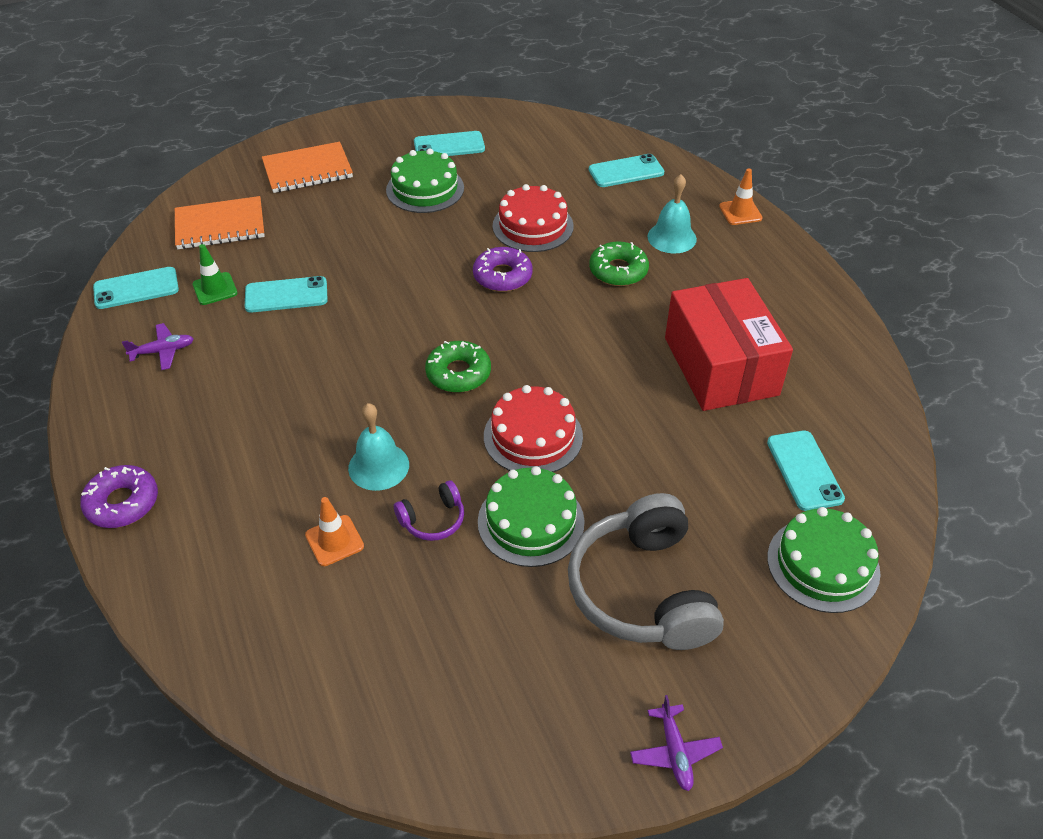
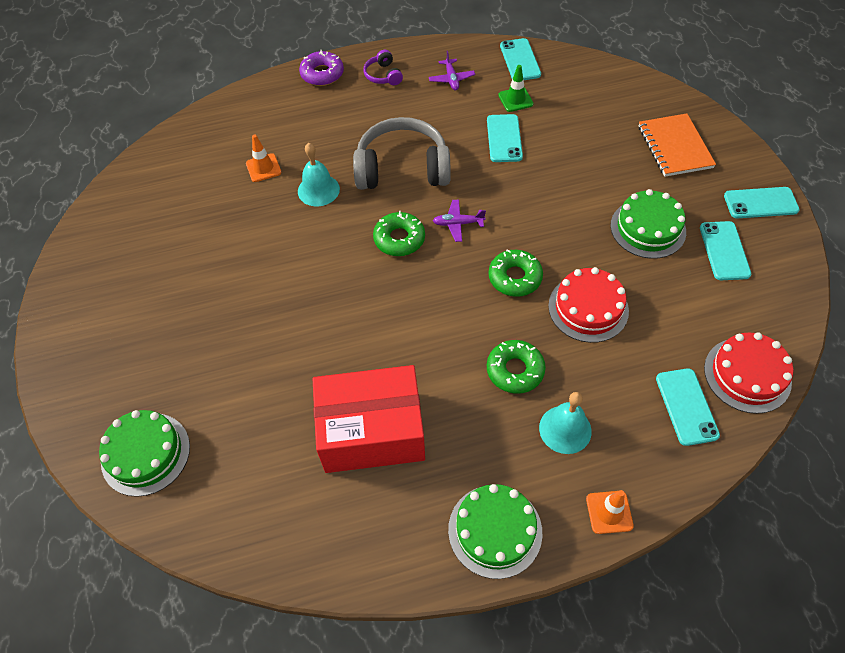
camera: 100 degrees right, 10 degrees up
orange notebook [175,196,265,249] -> none
purple headphones [394,480,464,541] -> purple headphones moved to [363,50,403,85]
purple donut [473,247,533,292] -> green donut [489,249,543,297]
green cake [478,466,585,567] -> green cake moved to [448,484,542,579]
red cake [484,385,583,472] -> red cake moved to [704,332,793,414]
grey headphones [568,493,724,650] -> grey headphones moved to [353,117,451,190]
purple plane [630,695,723,791] -> purple plane moved to [433,200,486,242]
turquoise phone [767,431,845,511] -> turquoise phone moved to [724,187,800,219]

